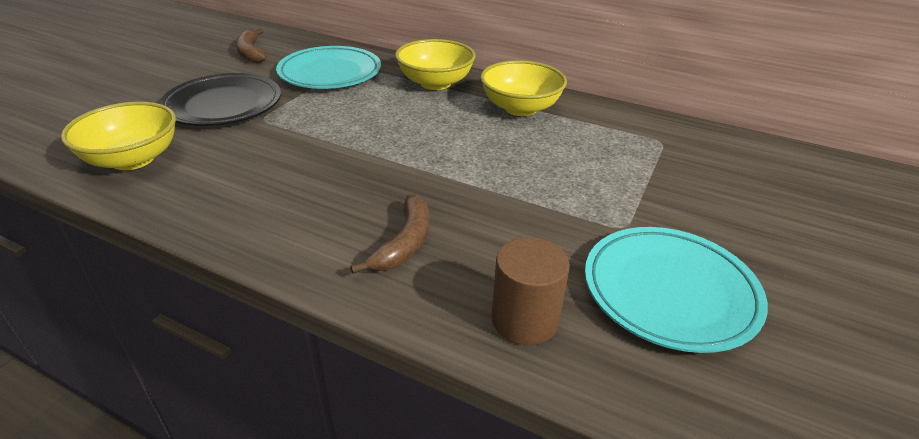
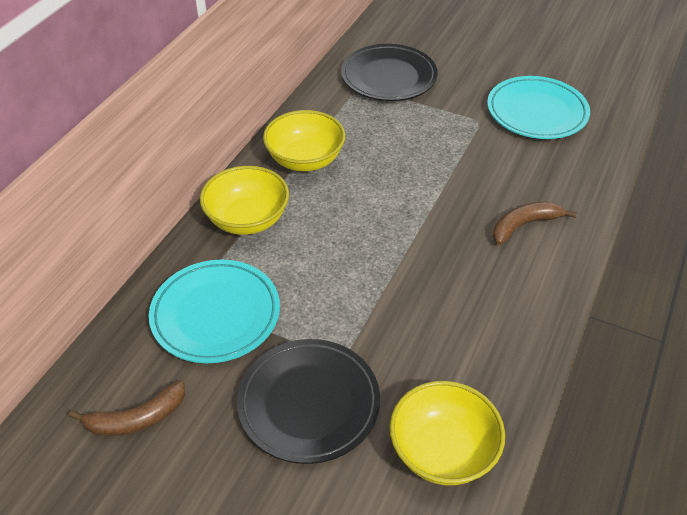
camera: 90 degrees left, 10 degrees up
brown banana [350,195,429,274] -> brown banana turned 45 degrees counterclockwise [493,202,577,245]
brown cylinder [492,237,570,345] -> none
none -> black plate [341,44,438,101]

